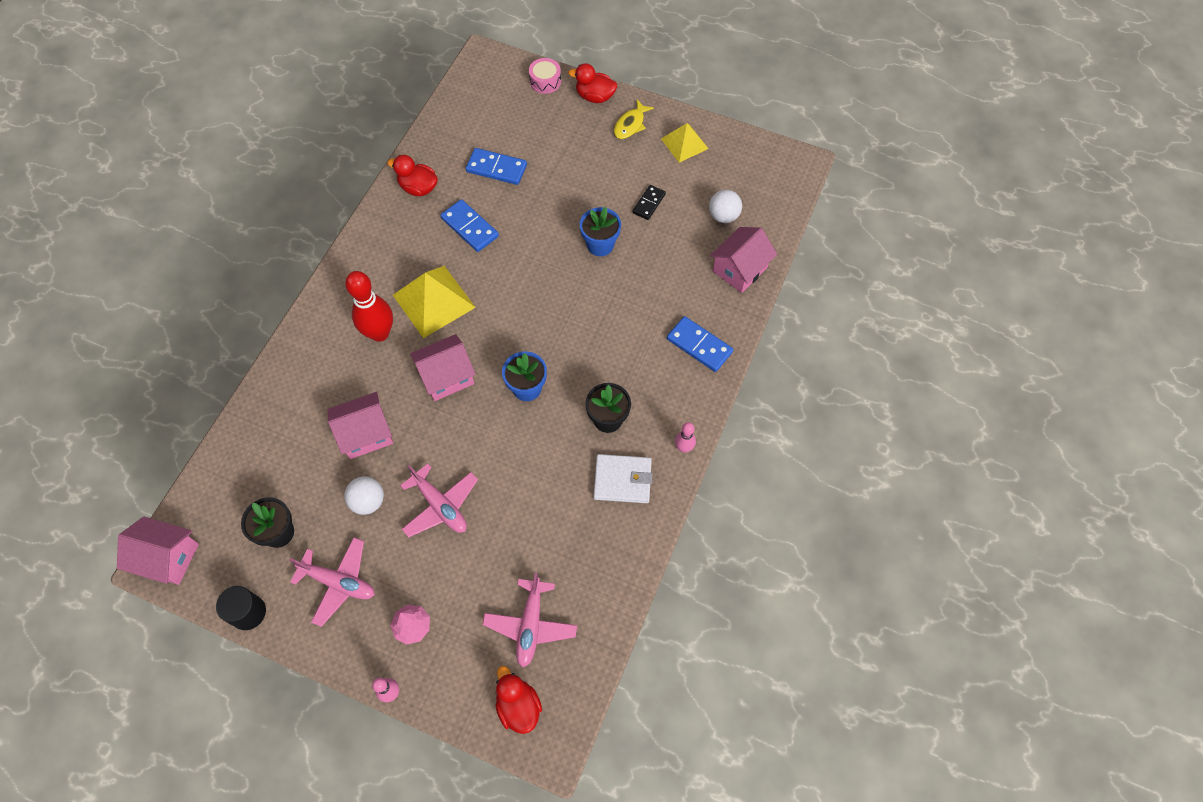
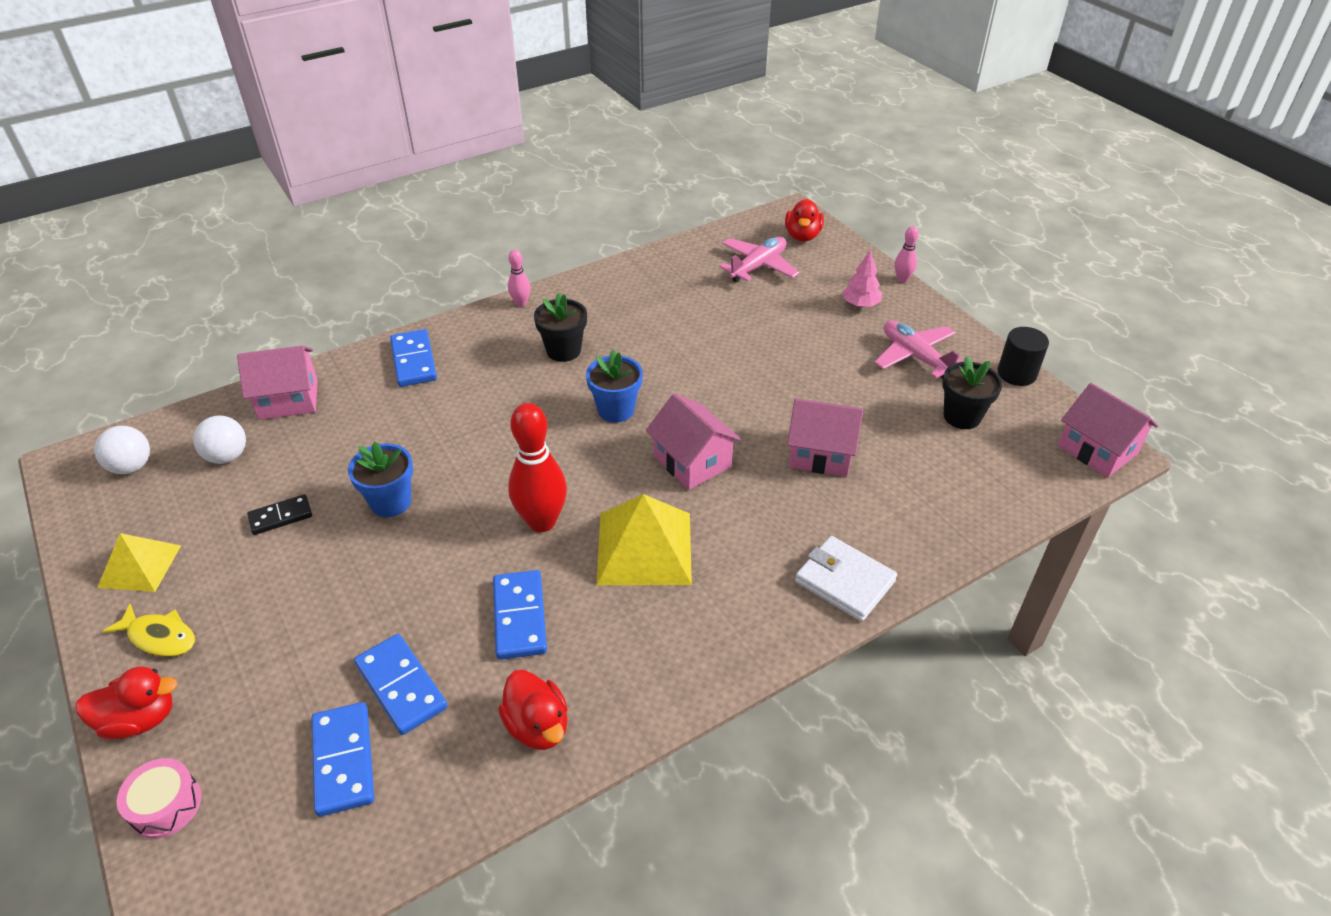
camera: 145 degrees left, 20 degrees down
white ball [344,476,384,515] -> white ball moved to [94,426,150,474]
red bowling pin [345,271,393,342] -> red bowling pin moved to [508,403,567,532]
pink plane [400,463,478,538] -> none
pink house [410,334,476,401] -> pink house turned 45 degrees clockwise [646,394,741,490]
red duck [568,63,617,103] -> red duck turned 60 degrees counterclockwise [75,667,177,739]
white wallet [594,454,653,503] -> white wallet moved to [795,536,897,622]
yellow fish [614,100,654,139] -> yellow fish turned 45 degrees clockwise [102,604,195,657]
none -> blue domino [311,702,374,817]

